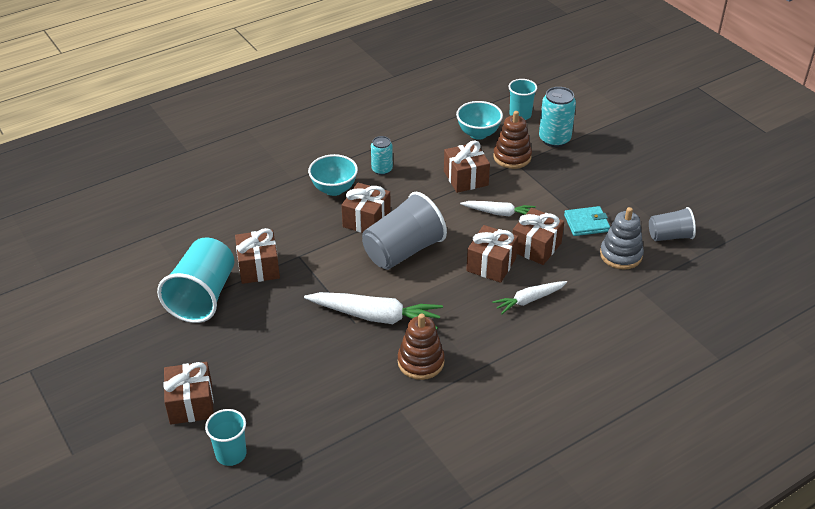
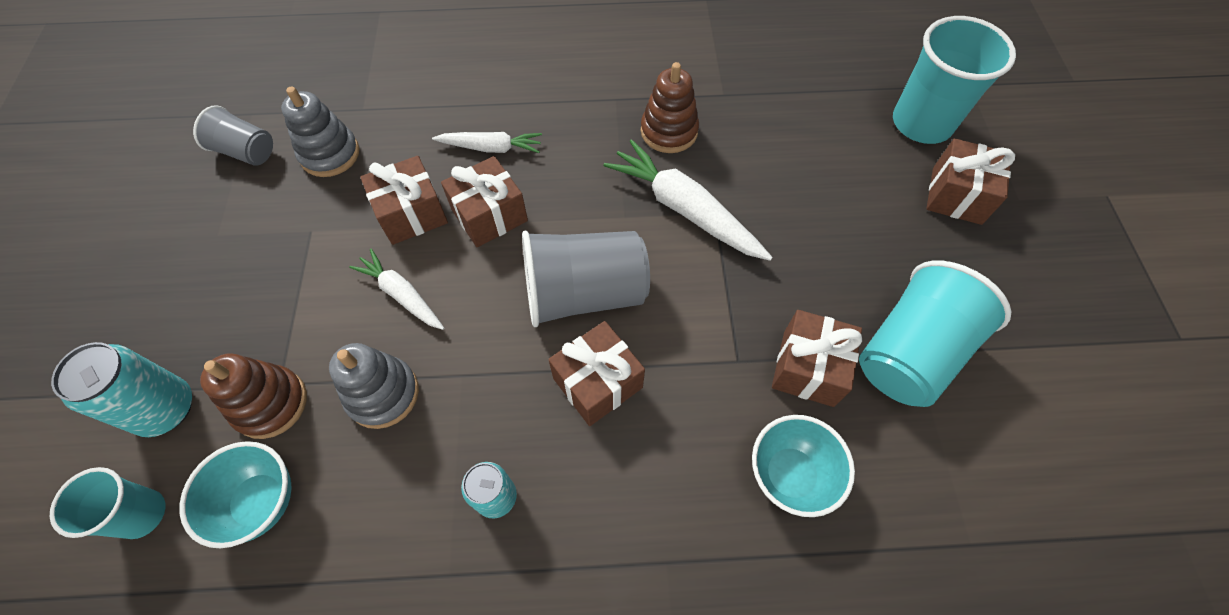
camera: 150 degrees left, 20 degrees up
turquoise cup [205,409,247,466] -> turquoise cup [893,16,1016,144], size x1.75
turquoise bowl [308,154,358,196] -> turquoise bowl moved to [752,415,855,517]
brown gift [444,140,490,193] -> grey stacking toy [329,343,419,429]
turquoise wallet [564,206,610,236] -> none

